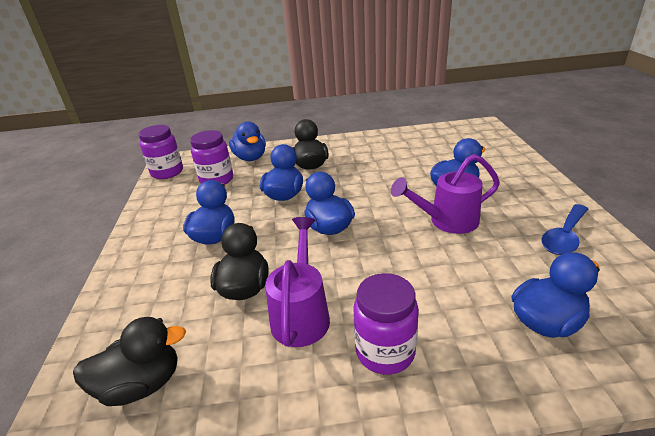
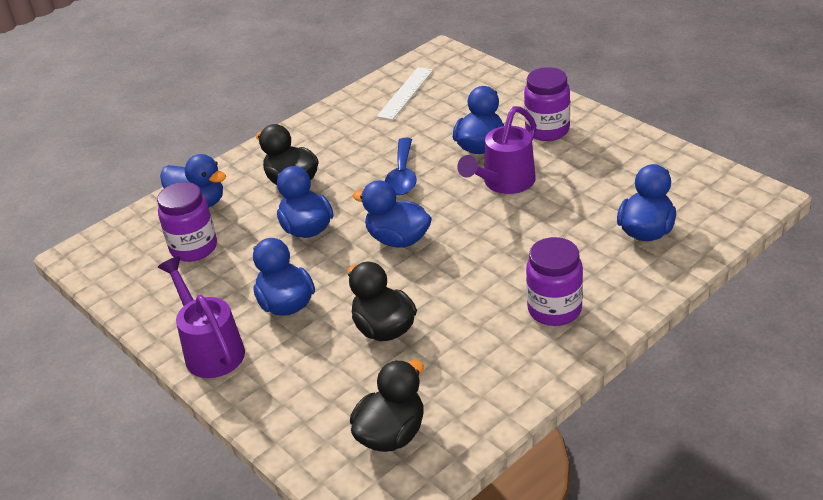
camera: 35 degrees left, 5 degrees up
purple jar [138,125,183,179] -> purple jar moved to [524,67,570,141]
purple watering can [265,217,330,347] -> purple watering can moved to [158,256,245,378]
blue spoon [541,204,588,255] -> blue spoon moved to [384,138,417,195]
none -> white ruler [376,67,433,120]

